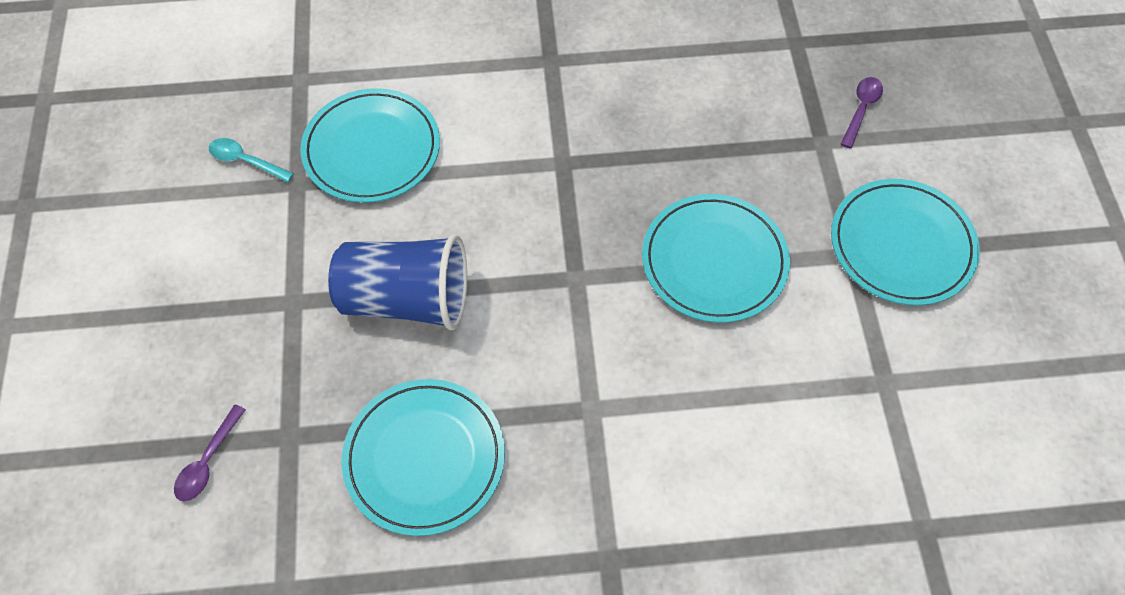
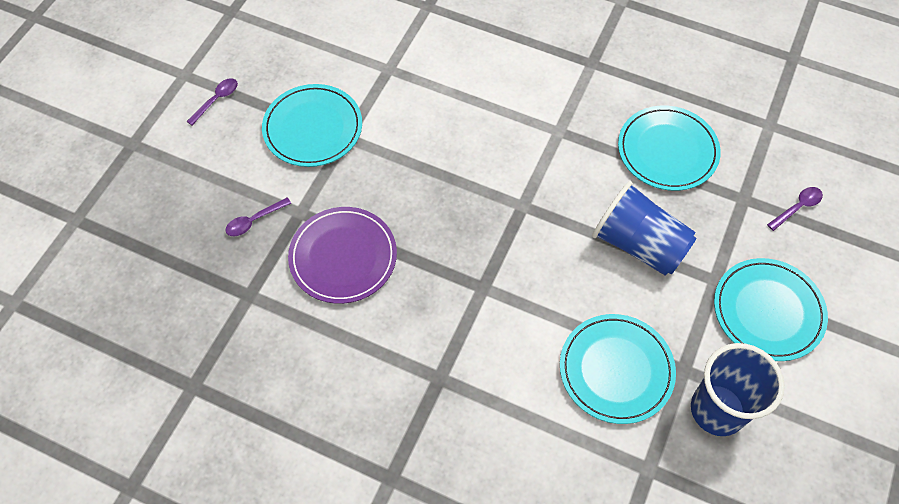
camera: 150 degrees left, 0 degrees up
turquoise spoon [209,138,294,182] -> blue cup [691,343,785,436]
turquoise plate [642,194,790,323] -> turquoise plate moved to [714,258,828,361]
none -> purple spoon [187,78,238,125]
none -> purple plate [288,207,397,304]

